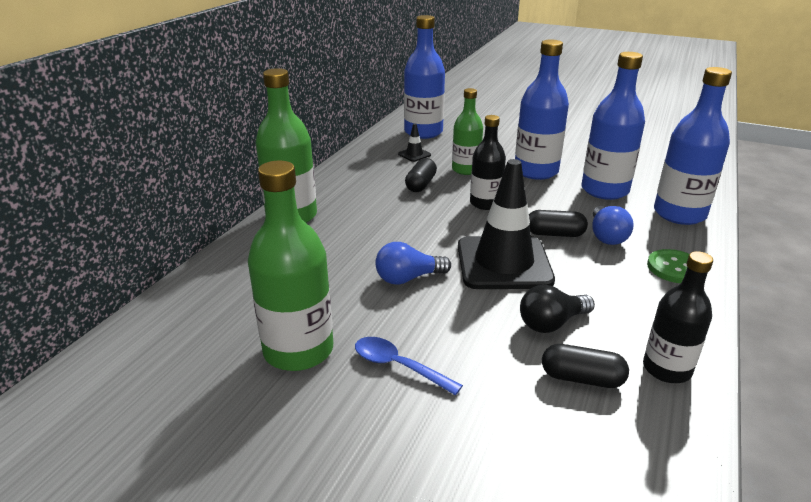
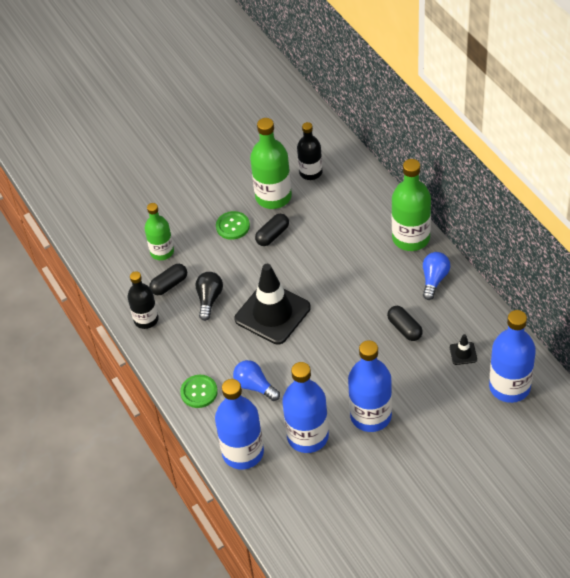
camera: 130 degrees right, 20 degrees up
blue spoon [355,337,463,395] -> green button [216,211,250,240]
blue light bulb [375,242,451,285] -> blue light bulb moved to [423,252,450,300]
green bottle [452,88,483,175] -> green bottle moved to [144,203,174,260]
black bottle [470,115,506,210] -> black bottle moved to [297,122,323,180]
black capsule [529,210,588,237] -> black capsule moved to [255,214,289,246]

